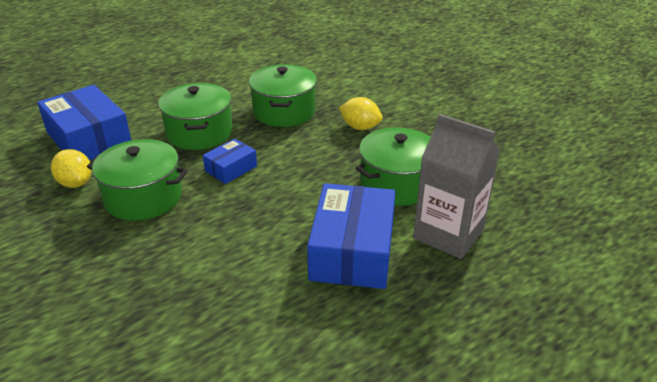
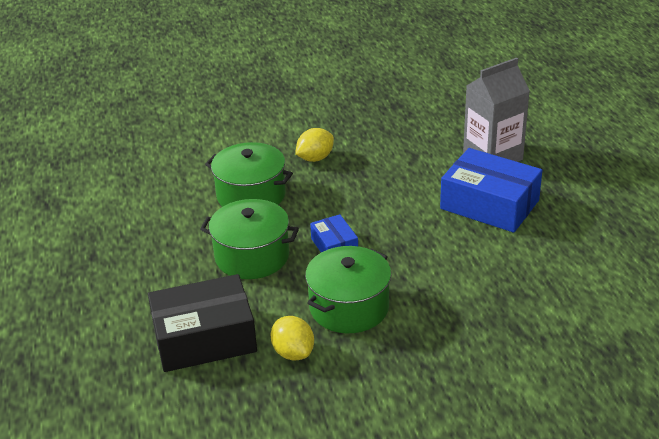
camera: 65 degrees left, 0 degrees up
blue box [37,85,131,160] -> black box [148,274,257,372]
yellow lemon [51,149,92,188] -> yellow lemon turned 75 degrees clockwise [270,316,314,360]
green pot [356,128,431,206] -> none

